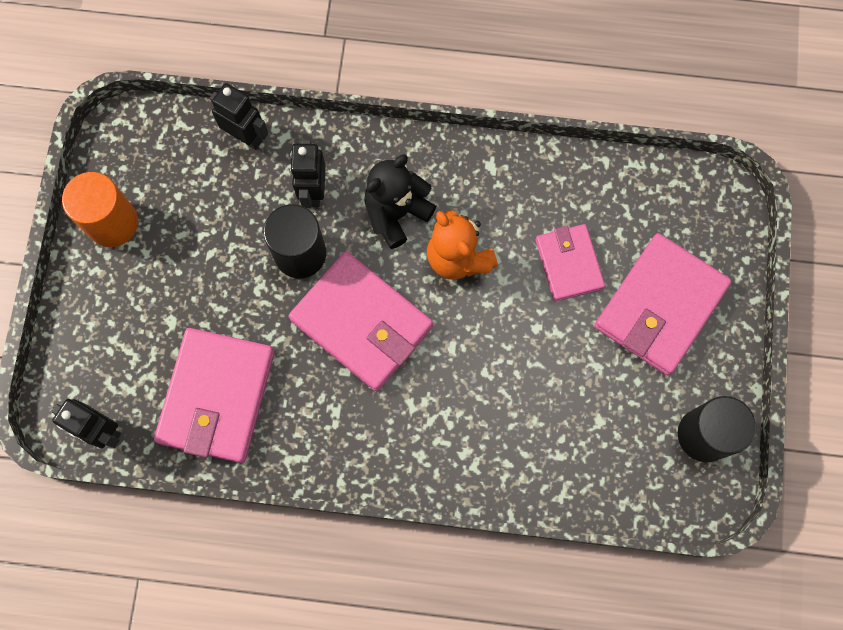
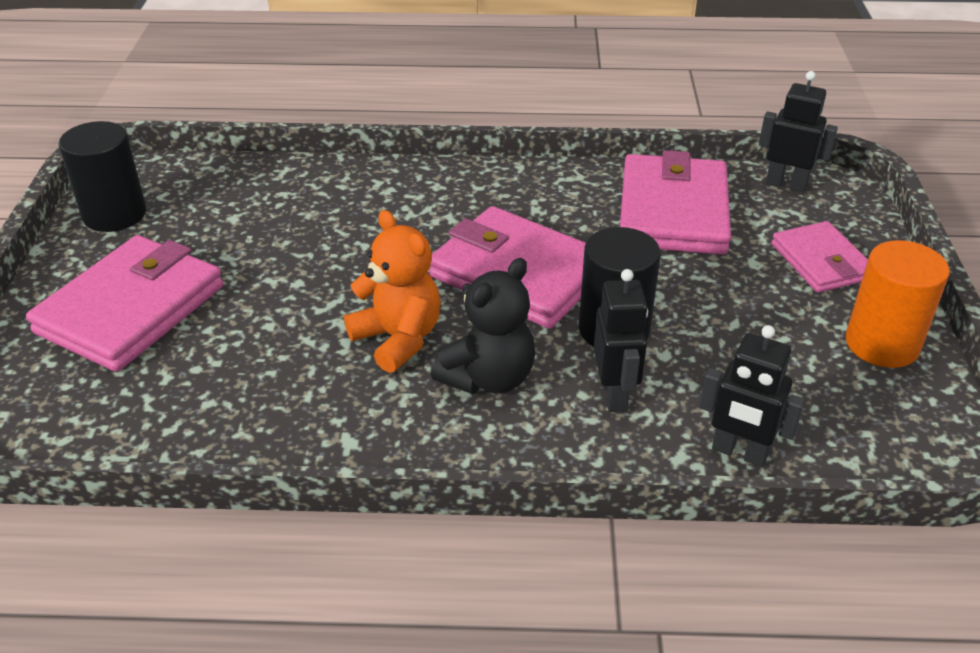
camera: 175 degrees right, 35 degrees down
pink wallet [535,224,605,302] -> pink wallet moved to [771,221,868,293]

